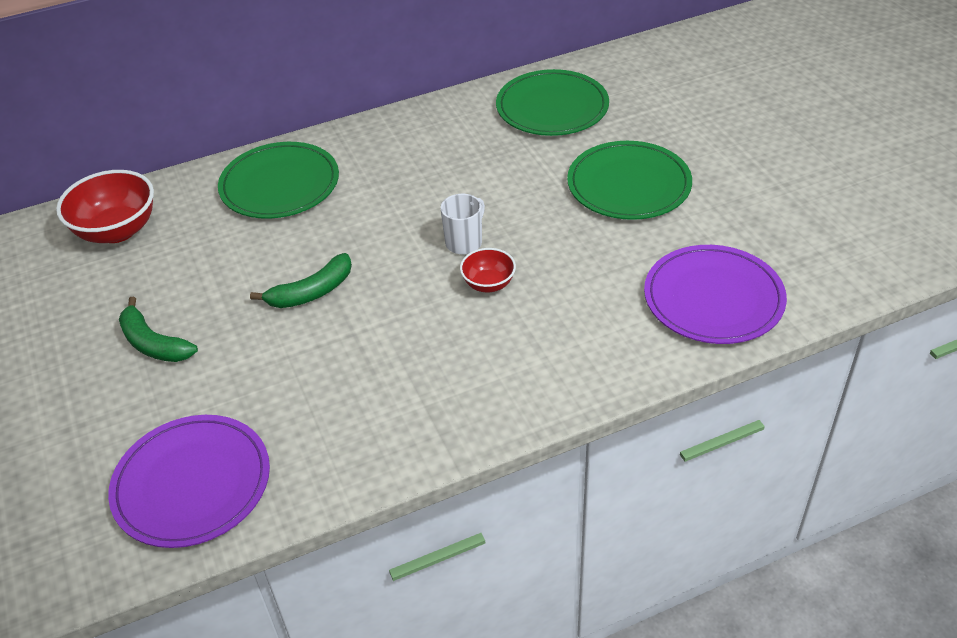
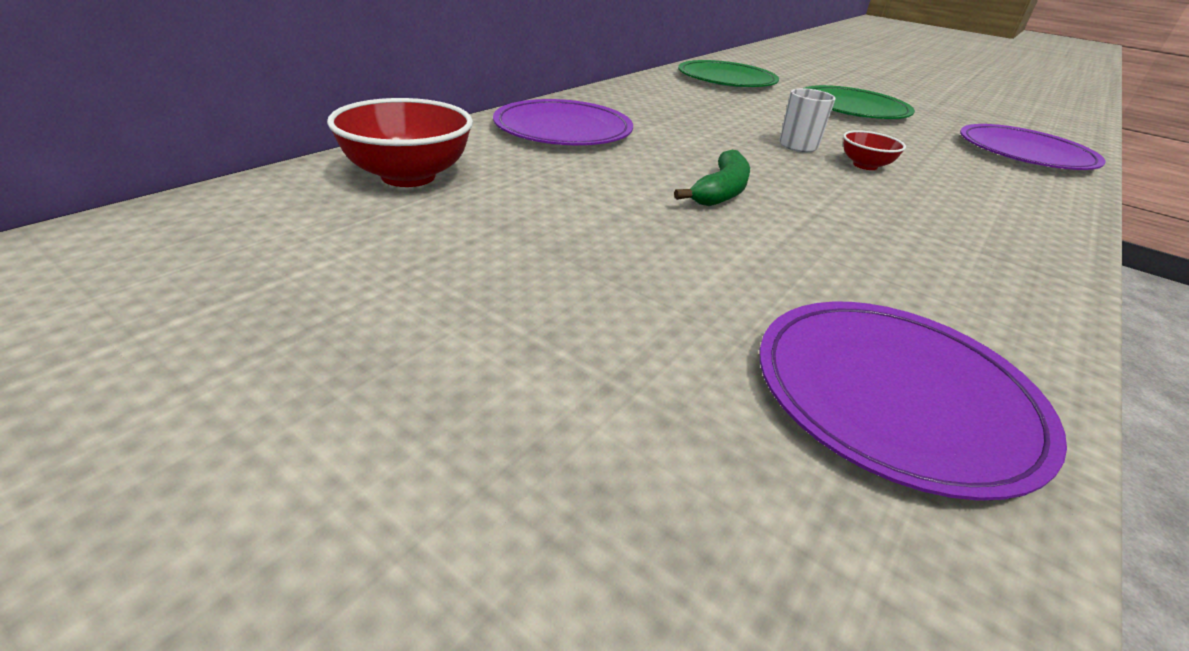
camera: 35 degrees left, 10 degrees down
green banana [119,296,198,362] -> none
green plate [218,142,339,219] -> purple plate [493,99,633,145]

